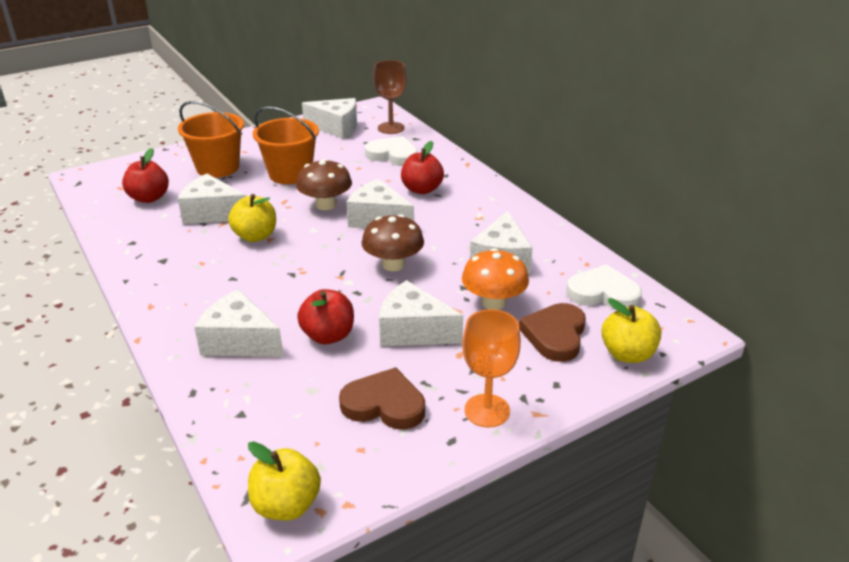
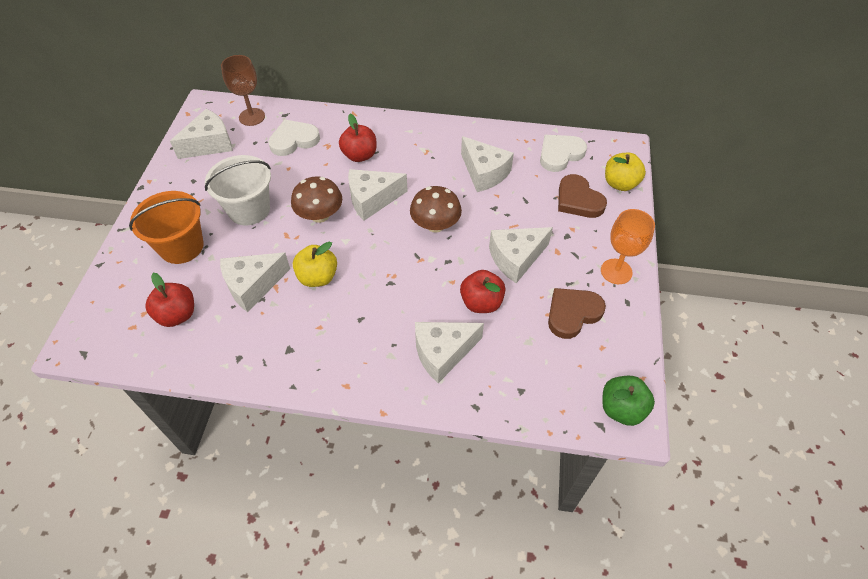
camera: 50 degrees left, 20 degrees up
yellow apple [248,441,321,521] -> green apple [602,376,655,426]
orange bucket [253,106,319,184] -> white bucket [205,155,271,225]
orange mushroom [462,248,529,310] -> none

